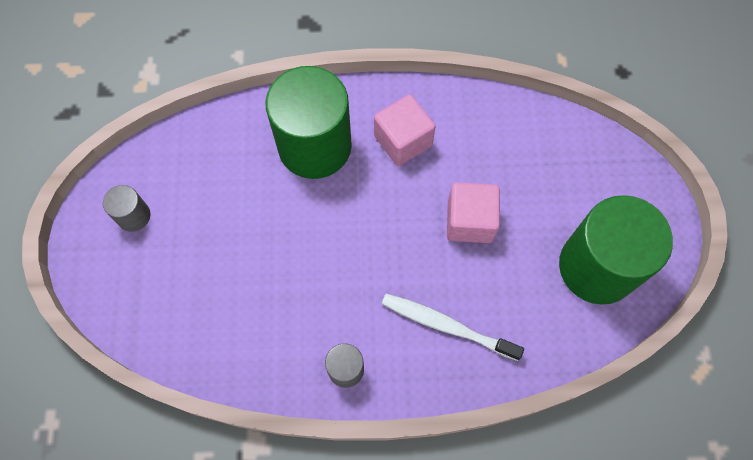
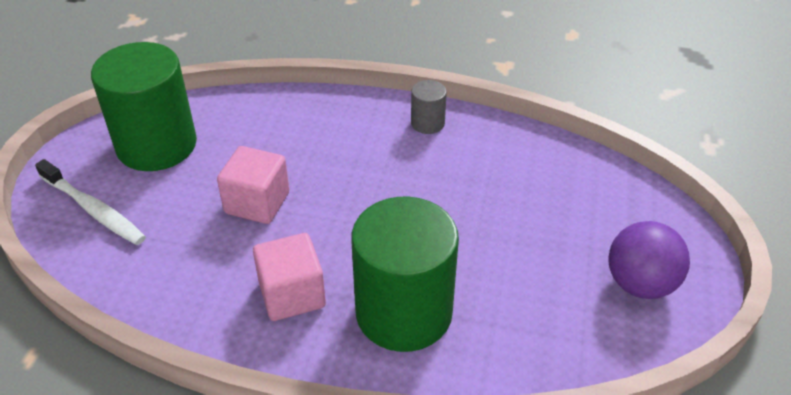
camera: 165 degrees left, 25 degrees down
grey cylinder [103,185,150,232] -> purple ball [608,221,690,299]
white toothbrush [382,293,524,361] -> white toothbrush moved to [35,159,146,245]

